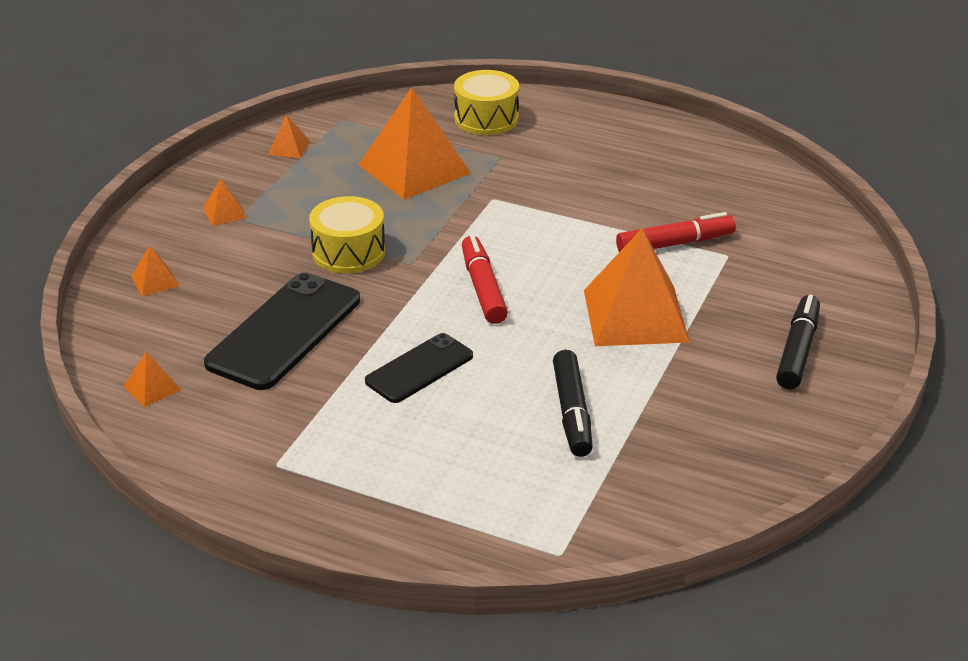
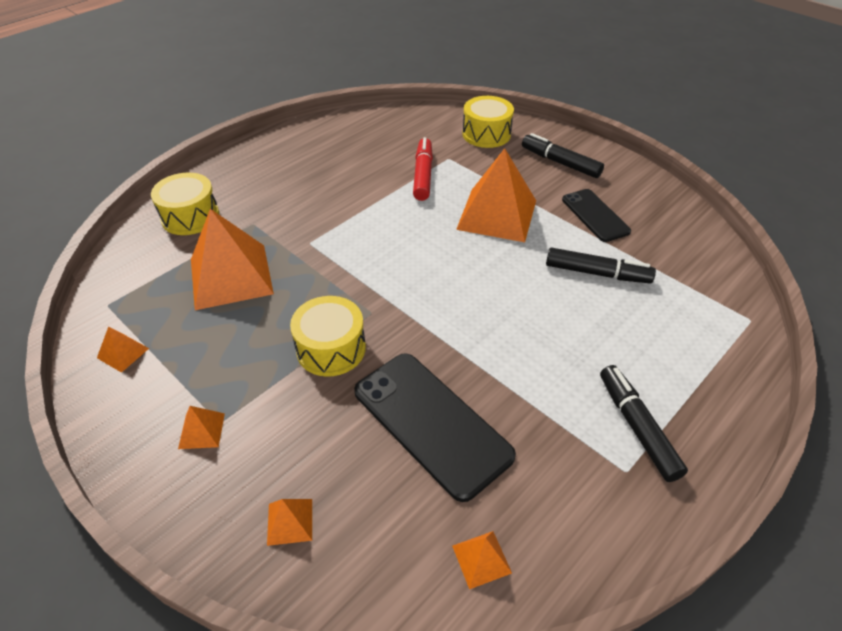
camera: 70 degrees left, 10 degrees up
black phone [365,333,473,403] -> black phone moved to [562,189,631,242]
red marker [462,235,508,324] -> none
none -> yellow drum [462,96,514,148]
none -> black marker [600,365,688,482]

